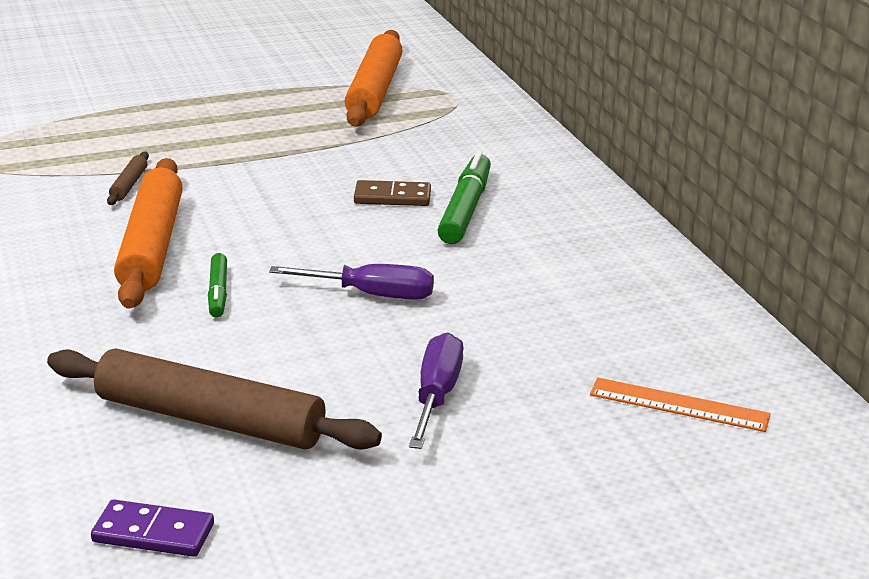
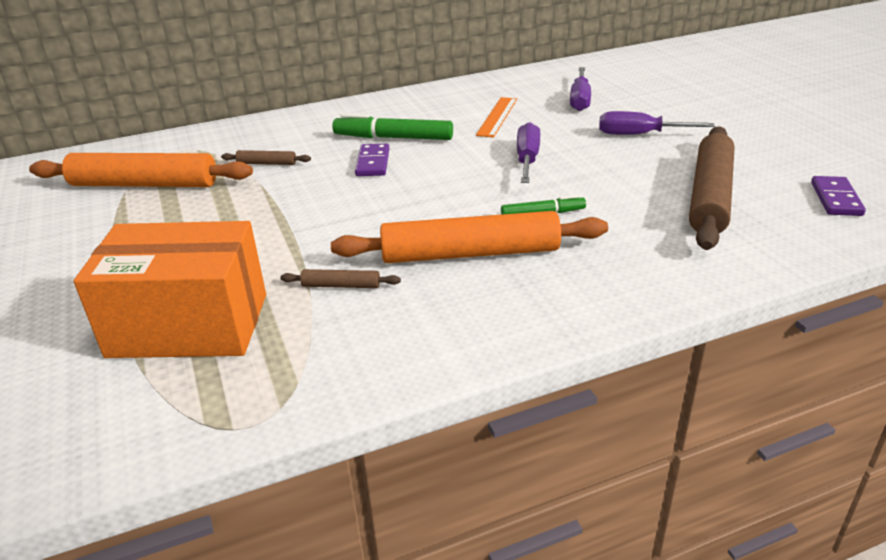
camera: 90 degrees left, 5 degrees up
brown domino [354,180,431,206] -> purple domino [355,143,390,176]
orange ruler [590,378,771,432] -> orange ruler moved to [476,97,517,138]
none -> orange box [74,221,266,358]
none -> brown rolling pin [221,150,311,165]
none -> purple screwdriver [570,67,591,111]

